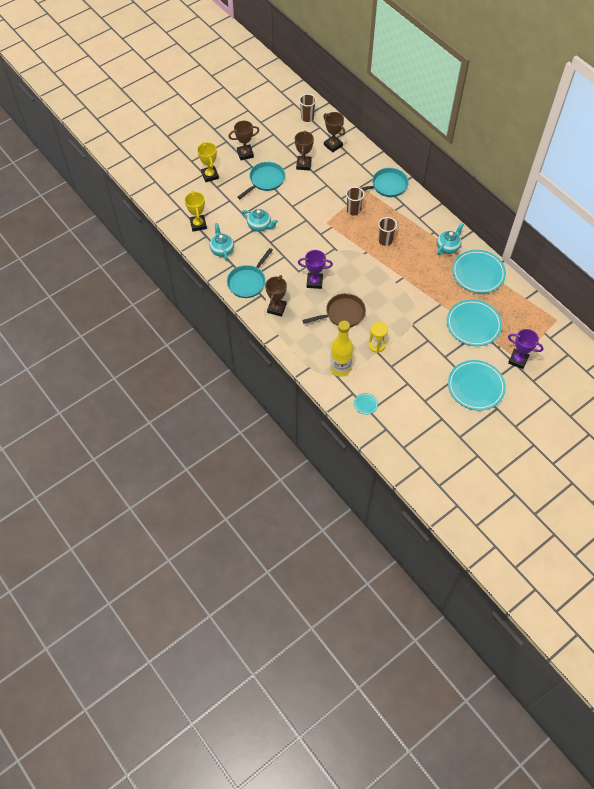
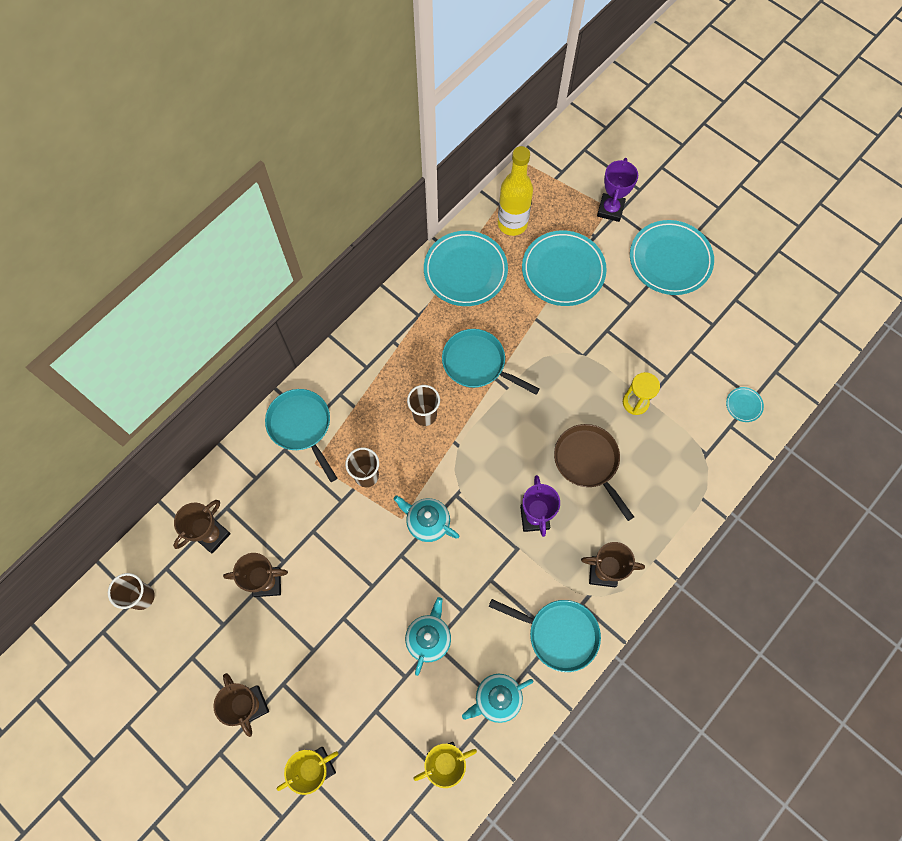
camera: 100 degrees left, 10 degrees up
turquoise pan [237,162,285,199] -> turquoise pan moved to [442,329,540,395]
yellow bottle [330,321,353,377] -> yellow bottle moved to [498,146,533,236]
turquoise teapot [437,223,464,255] -> turquoise teapot moved to [394,495,460,542]

